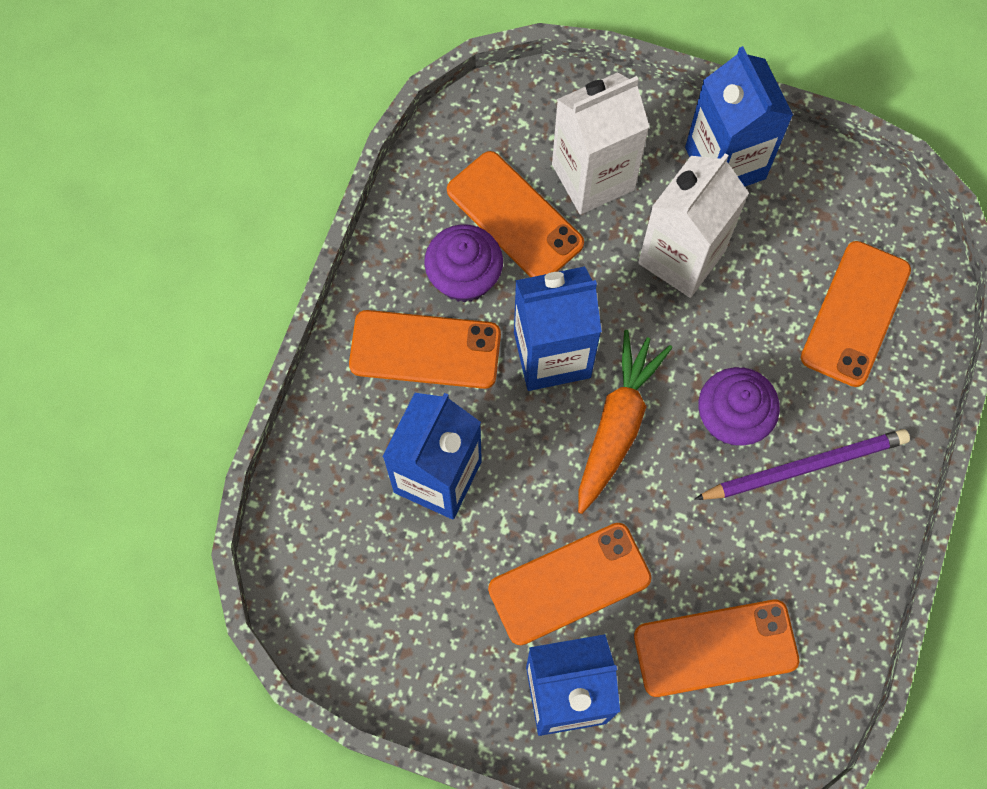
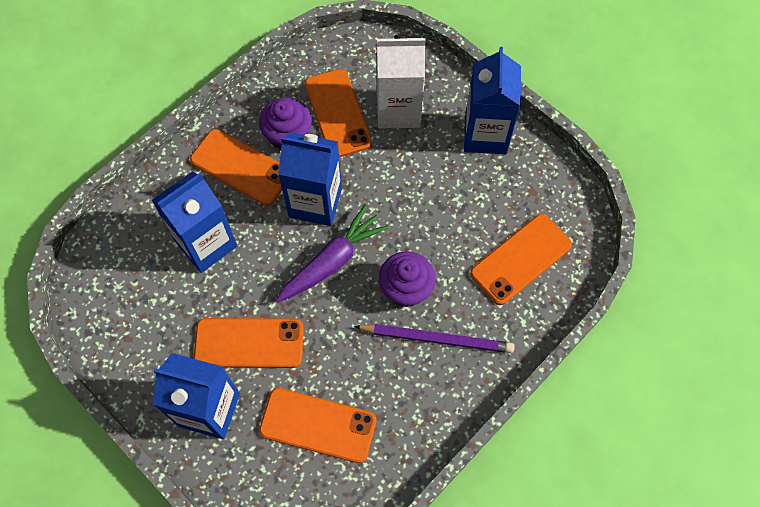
camera: 25 degrees right, 5 degrees down
orange carrot [578,330,672,514] -> purple carrot [276,205,389,303]
white carton [638,153,749,298] -> none

